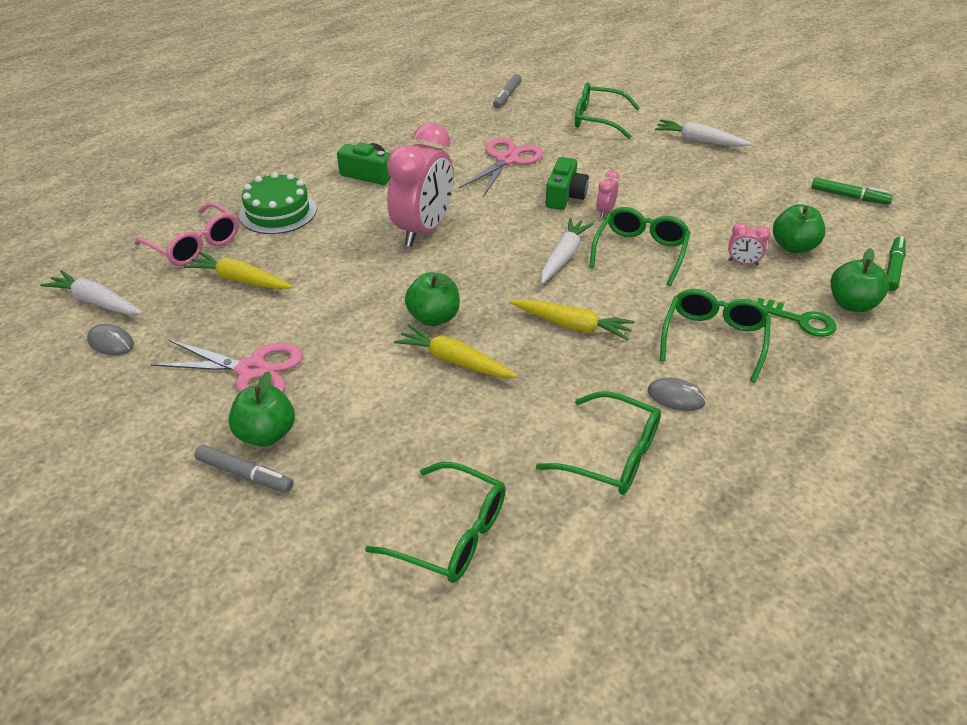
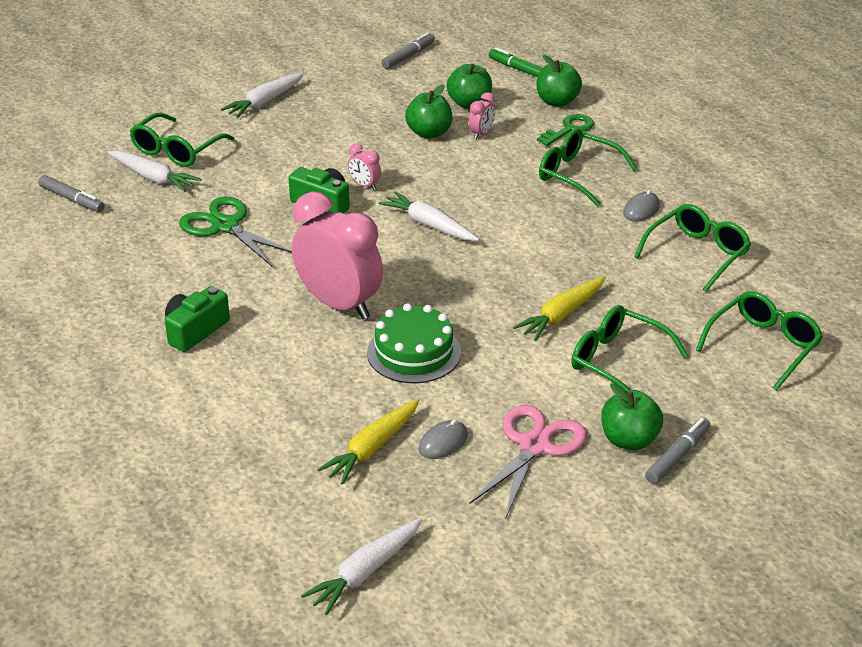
camera: 75 degrees left, 5 degrees down
grey mouse [87,324,134,356] -> grey mouse moved to [418,420,468,459]
pink glasses [135,202,239,266] -> none
green cake [239,172,317,234] -> green cake moved to [367,303,461,383]
green apple [405,272,460,326] -> green apple moved to [405,84,452,139]
pink scissors [459,137,543,197] -> green scissors [179,196,292,266]
yellow carrot [510,299,635,341] -> none
green glasses [589,207,691,286] -> green glasses moved to [571,305,688,391]
green marker [811,178,893,205] -> grey marker [381,32,435,69]
none -> white carrot [107,151,201,192]

